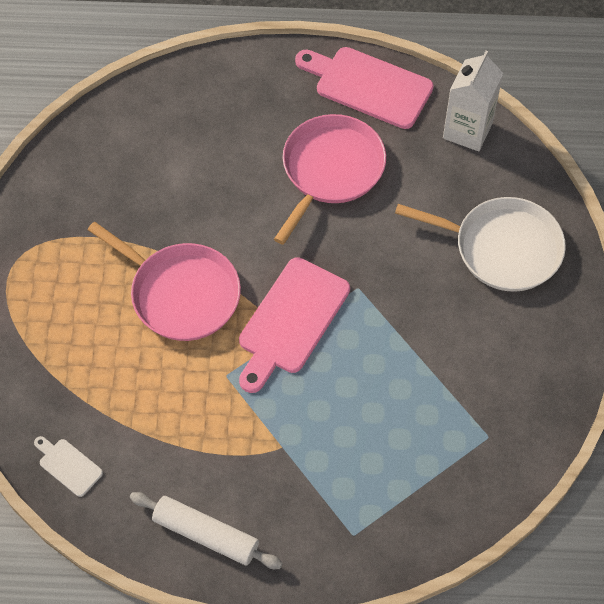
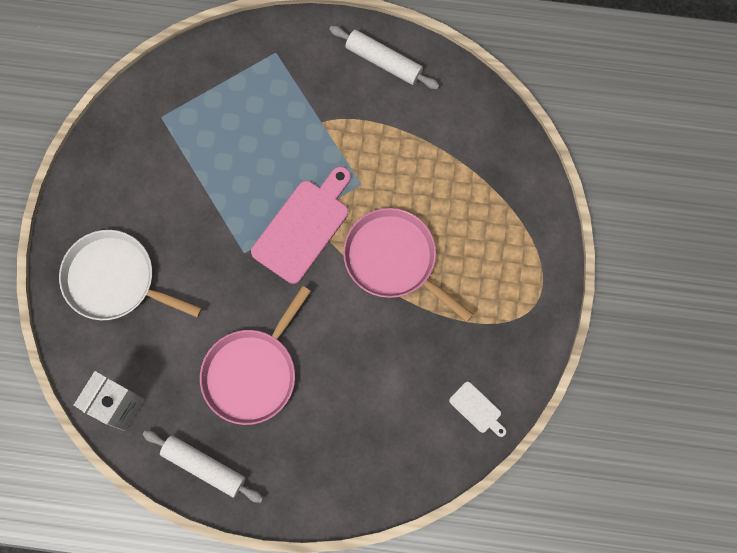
camera: 175 degrees left, 15 degrees up
white cutting board [34,436,103,497] -> white cutting board moved to [449,381,506,437]
pink cutting board [295,47,434,129] -> white rolling pin [143,430,263,503]

